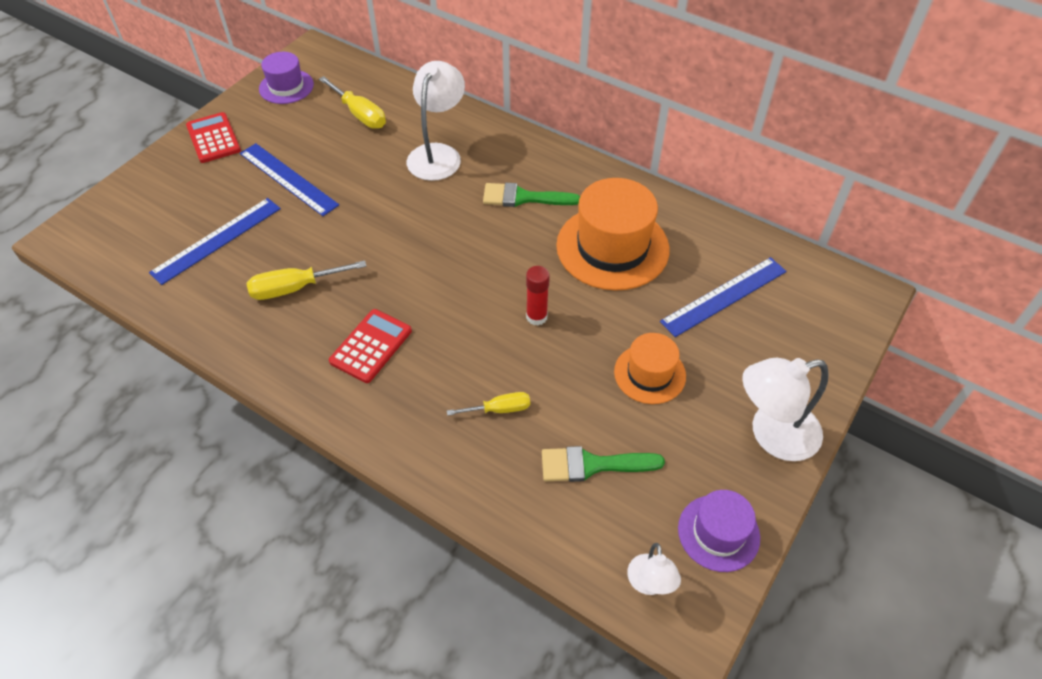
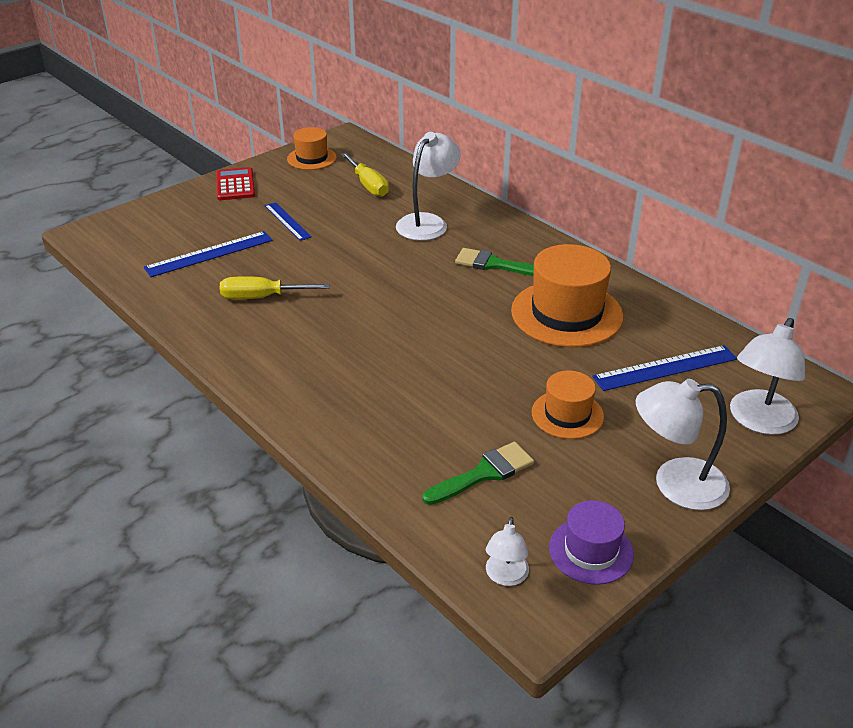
camera: 15 degrees right, 15 degrees down
blue ruler [240,143,339,216] -> blue ruler [265,202,312,241], size x0.66
purple hat [259,52,314,104] -> orange hat [287,127,337,170]
red calculator [329,309,412,383] -> none
yellow screwdriver [447,392,530,416] -> none
red glue stick [526,266,550,326] -> none
green brush [542,446,665,482] -> green brush turned 135 degrees clockwise [422,442,534,505]
none -> white lamp [730,318,805,435]

